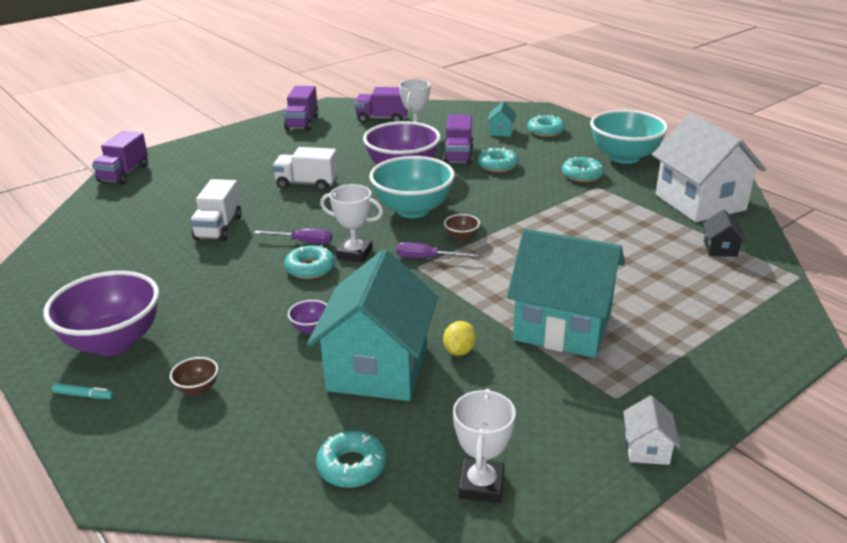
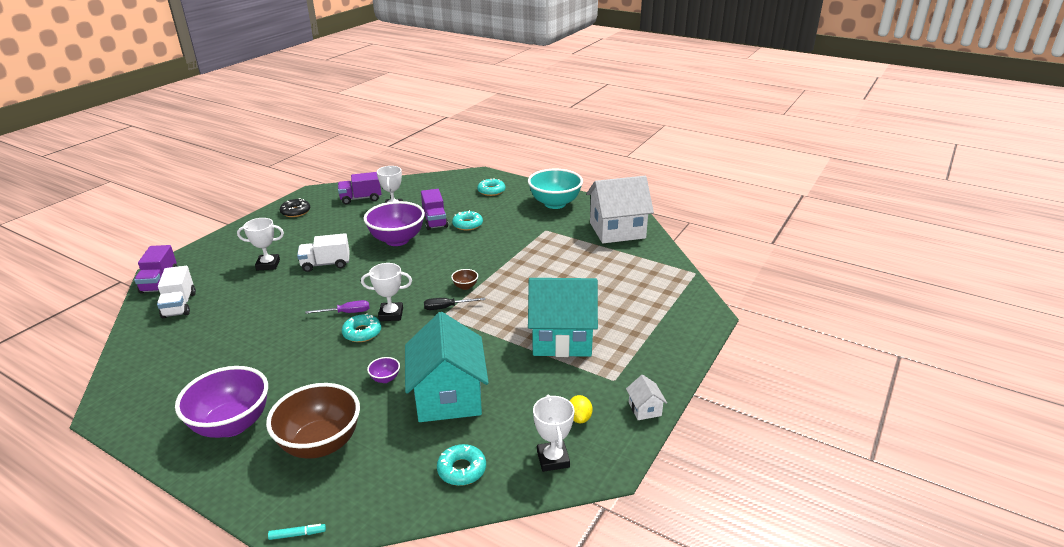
camera: 20 degrees left, 0 degrees up
turquoise marker [52,383,114,399] -> turquoise marker moved to [268,524,326,540]
brown bowl [170,357,218,395] -> brown bowl [266,383,360,459], size x2.47
white truck [190,179,241,241] -> white truck moved to [157,266,196,318]
purple truck [284,86,319,131] -> black donut [280,198,310,217]
turquoise bowl [369,156,455,218] -> none
purple screwdriver [396,242,479,258] -> black screwdriver [424,298,486,310]
yellow lemon [443,321,476,356] -> yellow lemon moved to [570,395,593,423]
turquoise house [487,102,516,137] -> none
turquoise donut [562,157,604,182] -> none
white house [652,113,766,222] -> white house turned 60 degrees counterclockwise [586,176,654,243]
black house [703,209,746,257] -> none
none -> white trophy [237,218,284,270]

